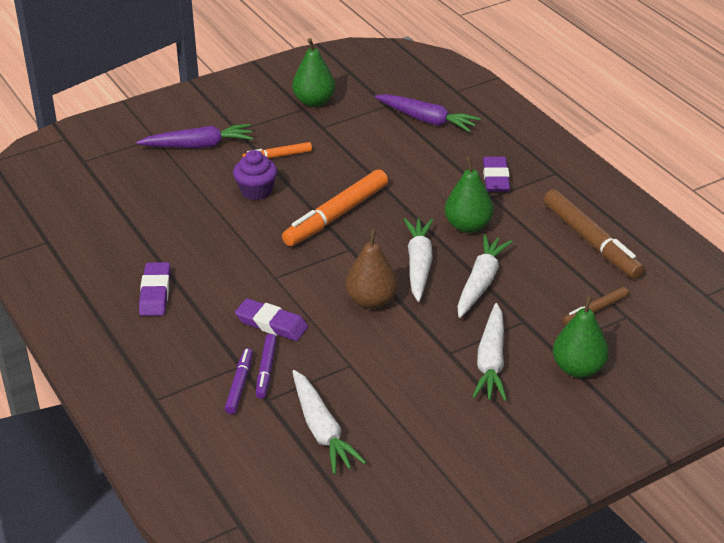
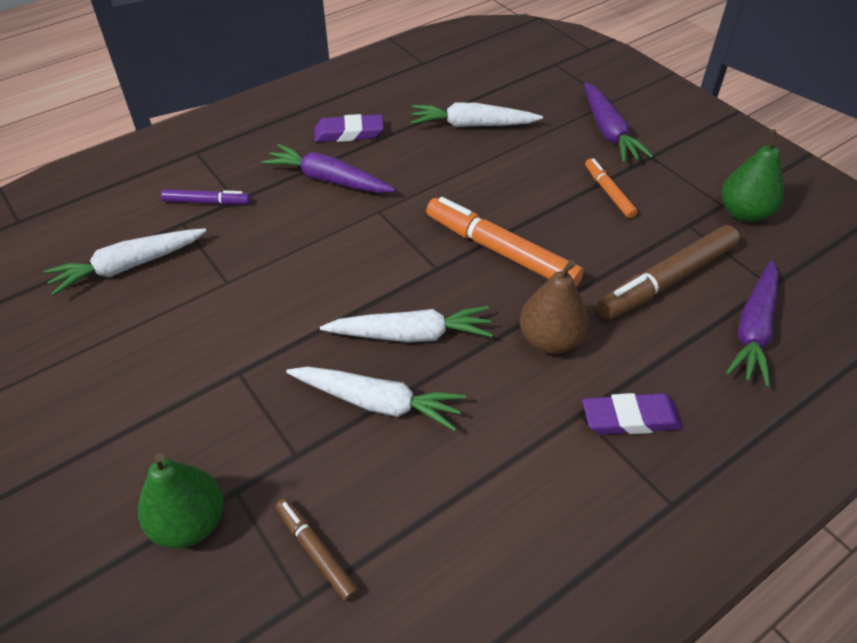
camera: 85 degrees right, 10 degrees up
purple cupcake [233,150,277,200] -> none
purple eraser [235,298,308,341] -> none
purple marker [256,334,277,399] -> none
brown pear [346,229,398,309] -> brown pear moved to [520,260,589,354]
green pear [445,157,494,233] -> none
white carrot [472,303,507,401] -> white carrot moved to [411,102,543,127]
brown marker [543,189,645,279] -> brown marker moved to [597,225,740,320]
none -> purple carrot [262,144,396,193]

